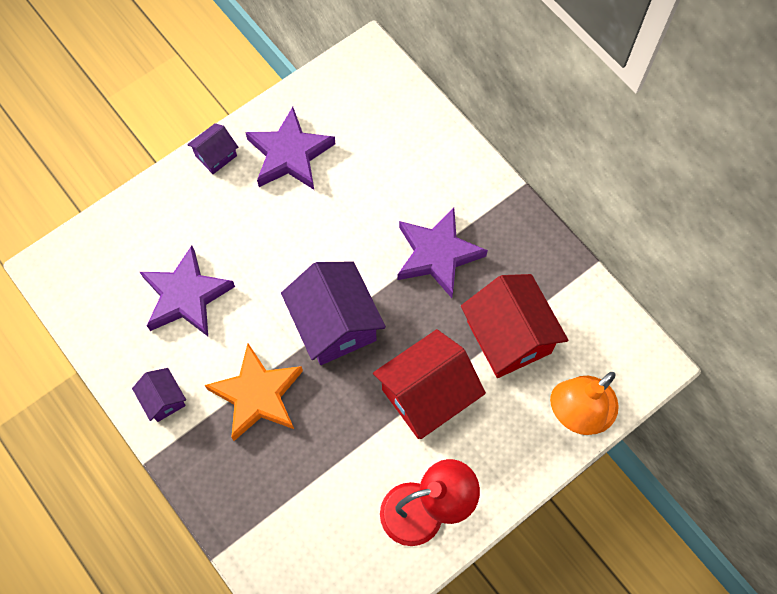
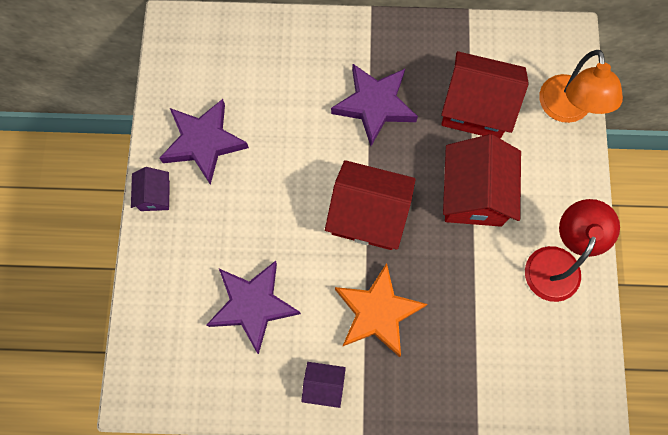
camera: 50 degrees left, 5 degrees up
purple house [281,262,386,365] -> red house [325,160,416,250]

